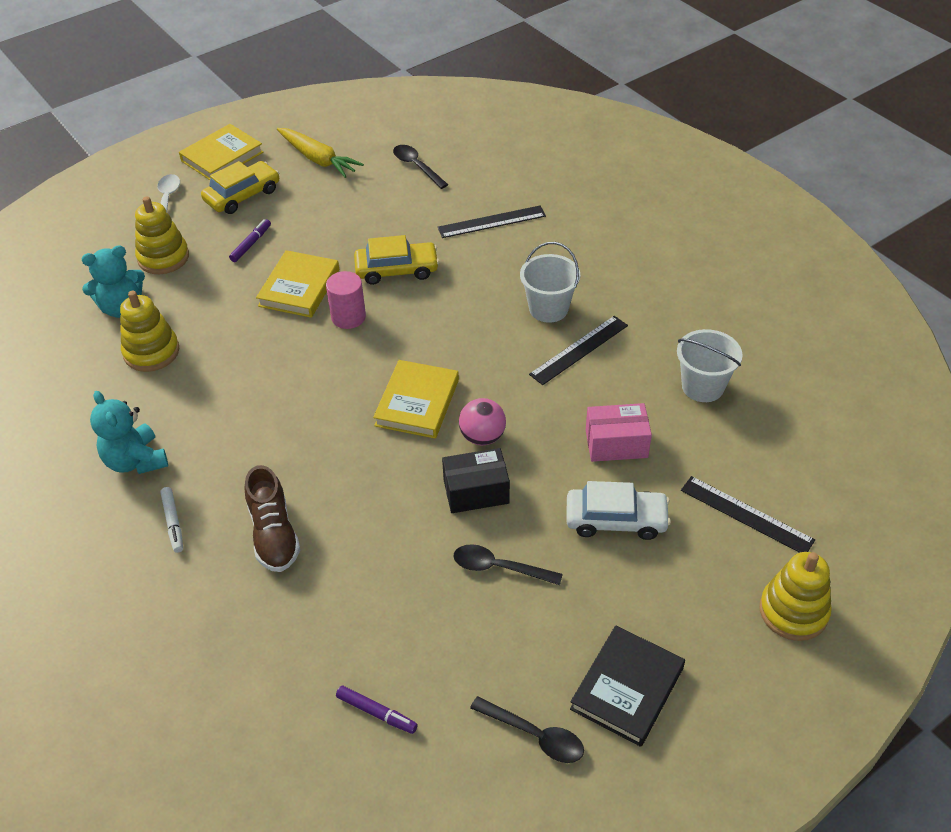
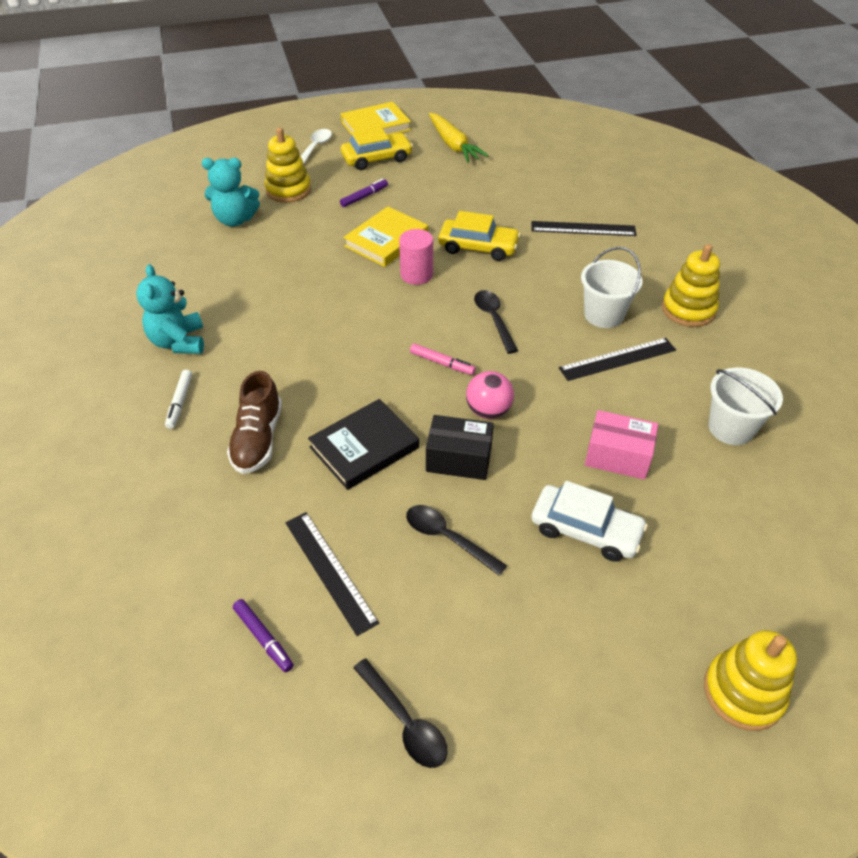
camera: 20 degrees right, 0 degrees up
yellow stacking toy [120,291,179,372] -> yellow stacking toy moved to [662,244,720,327]
yellow book [373,360,459,439] -> pink marker [410,343,476,375]
black spoon [393,145,448,189] -> black spoon moved to [474,290,518,354]
black book [570,625,685,747] -> black book moved to [308,399,419,490]
black ruler [681,476,815,553] -> black ruler moved to [285,512,379,636]

